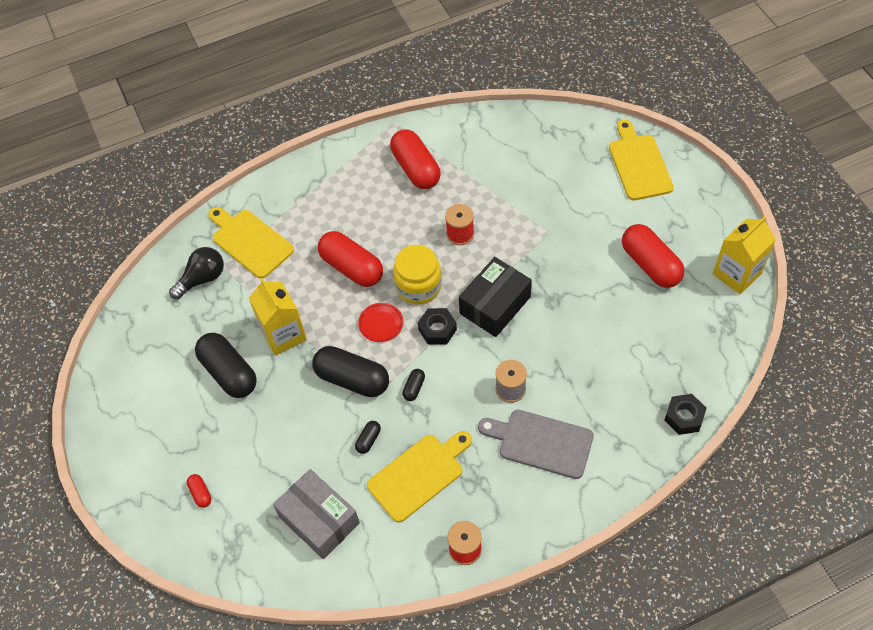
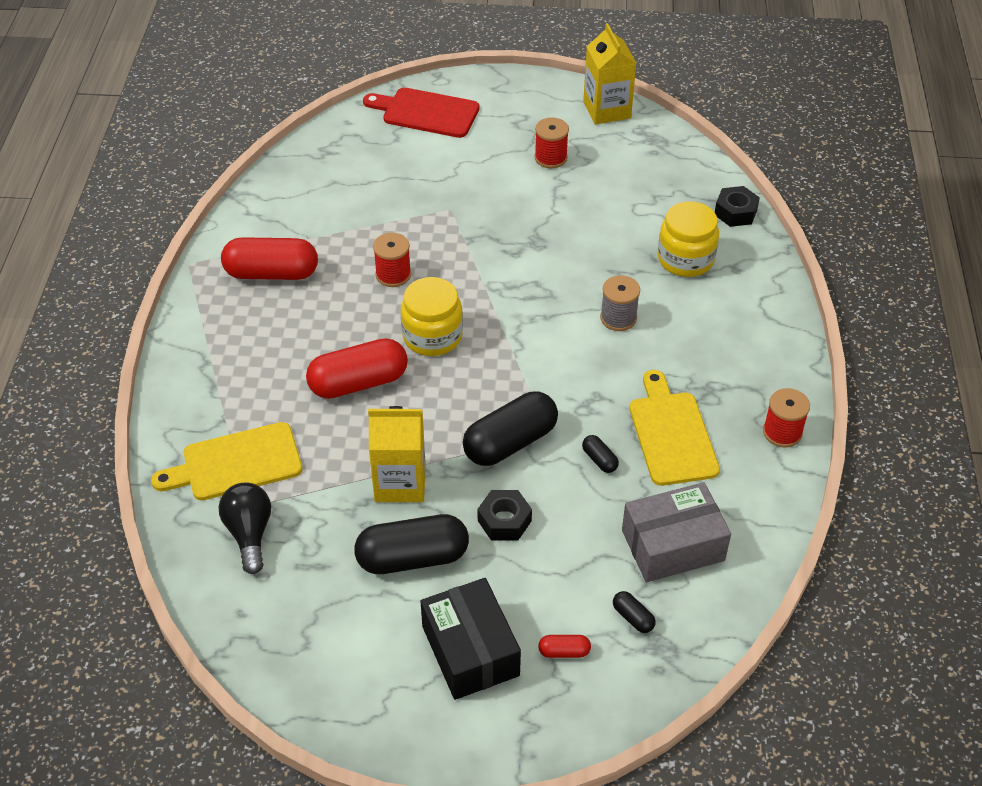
camera: 65 degrees left, 10 degrees down
red plate [358,303,404,342] -> none
black capsule [402,369,425,401] -> black capsule moved to [613,591,655,633]
black nut [418,308,457,345] -> black nut moved to [478,490,532,541]
black box [459,257,532,337] -> black box moved to [421,578,521,700]
grey cutting board [478,410,594,479] -> none
yellow cutting board [609,120,674,200] -> red cutting board [363,88,479,138]
red capsule [622,224,685,288] -> red spool [534,117,569,168]
none -> yellow jar [658,201,719,277]

